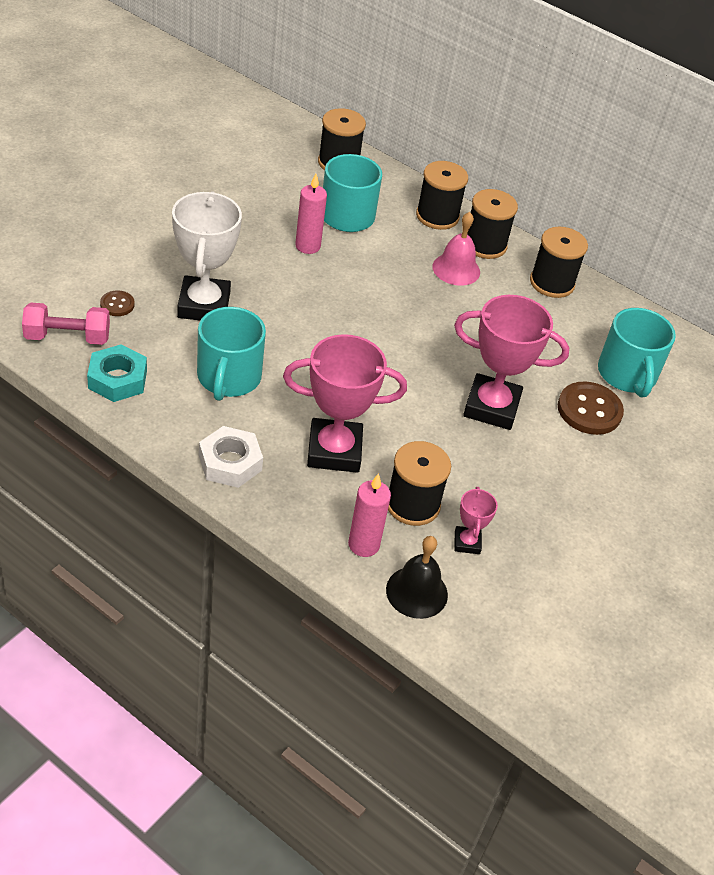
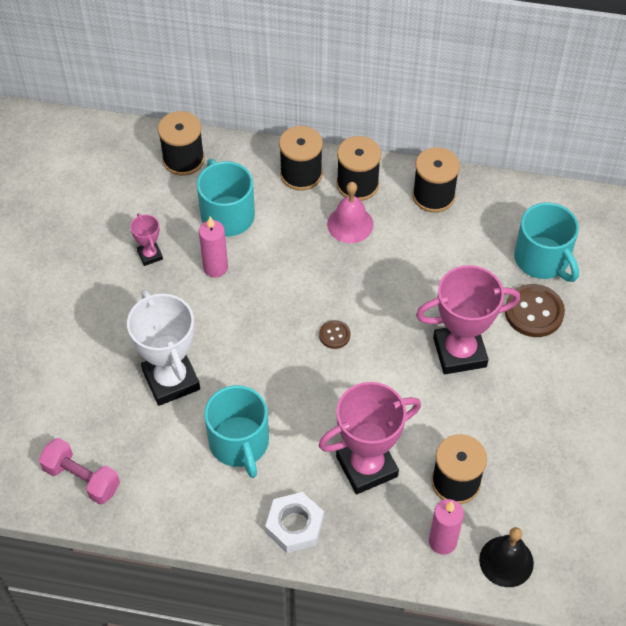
camera: 20 degrees left, 10 degrees up
pink dumbbell [22,303,110,345] -> pink dumbbell turned 60 degrees clockwise [38,438,120,505]
turquoise nut [87,344,147,402] -> none
brown button [100,290,135,316] -> brown button moved to [319,320,350,349]
pink trophy [455,487,498,554] -> pink trophy moved to [130,213,163,266]

